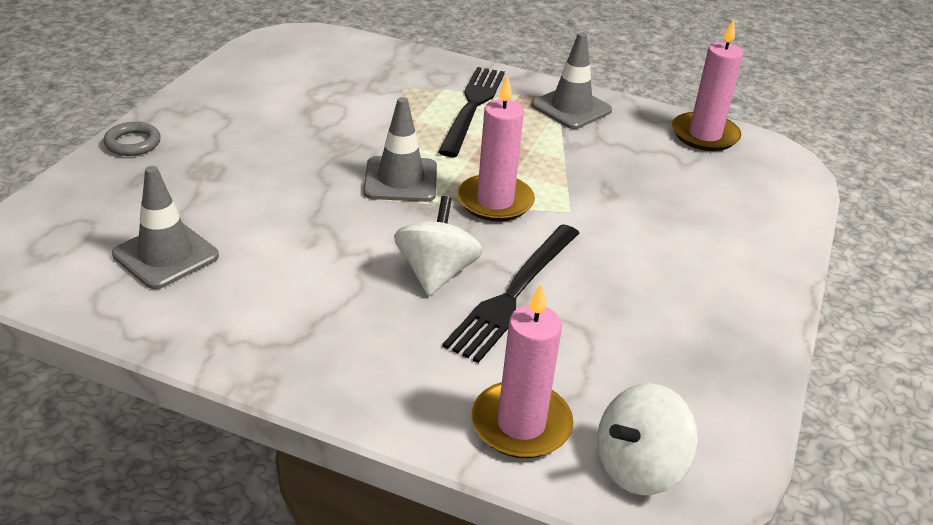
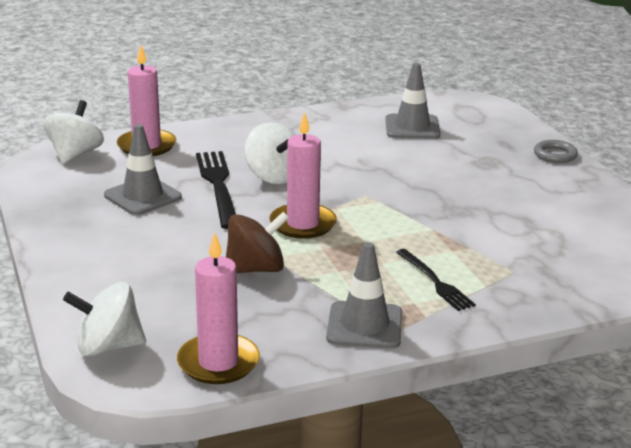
camera: 140 degrees right, 10 degrees down
grey traffic cone [363,97,437,202] -> grey traffic cone moved to [104,124,182,215]
black fork [438,67,505,157] -> black fork [396,249,476,311], size x0.62
none -> white spinning top [63,282,146,357]
none -> brown spinning top [226,212,289,273]

